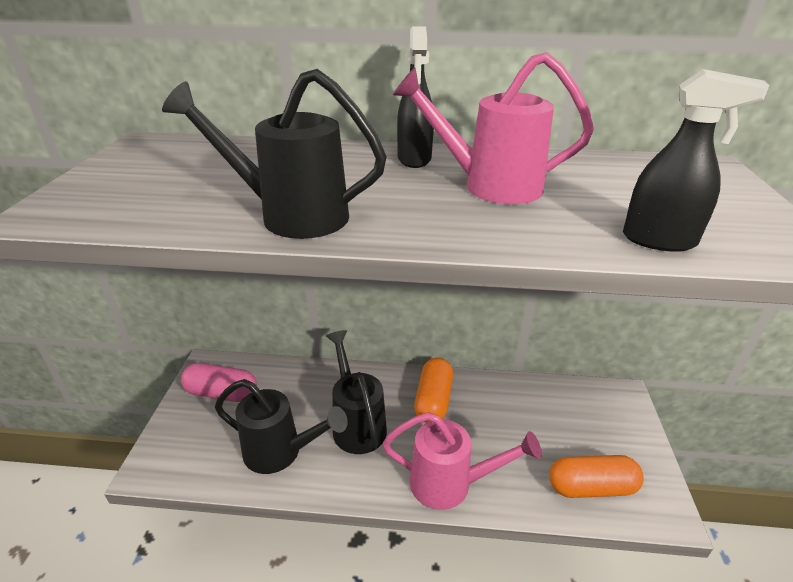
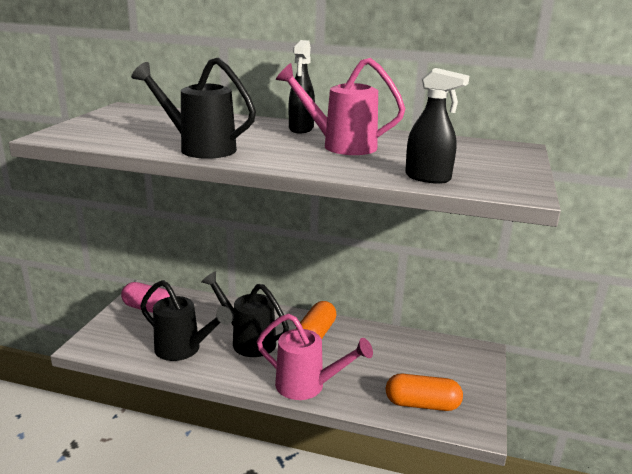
camera: 10 degrees right, 10 degrees down
black watering can [326,330,387,454] -> black watering can turned 45 degrees counterclockwise [201,271,289,357]

